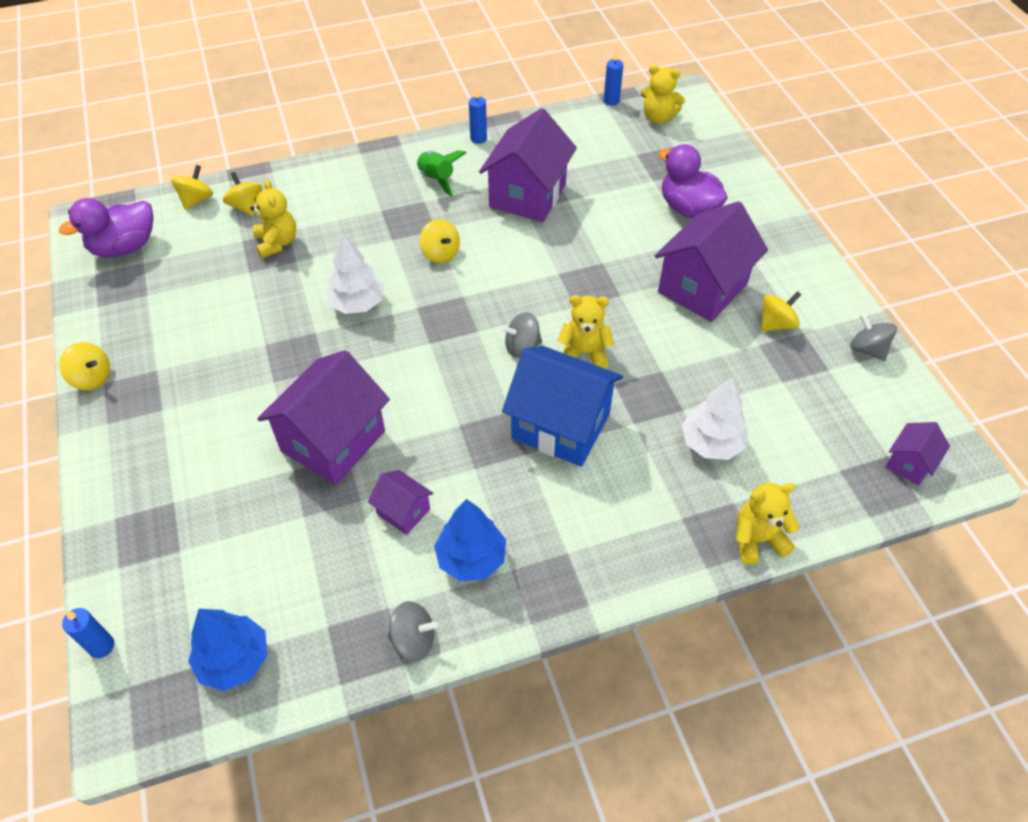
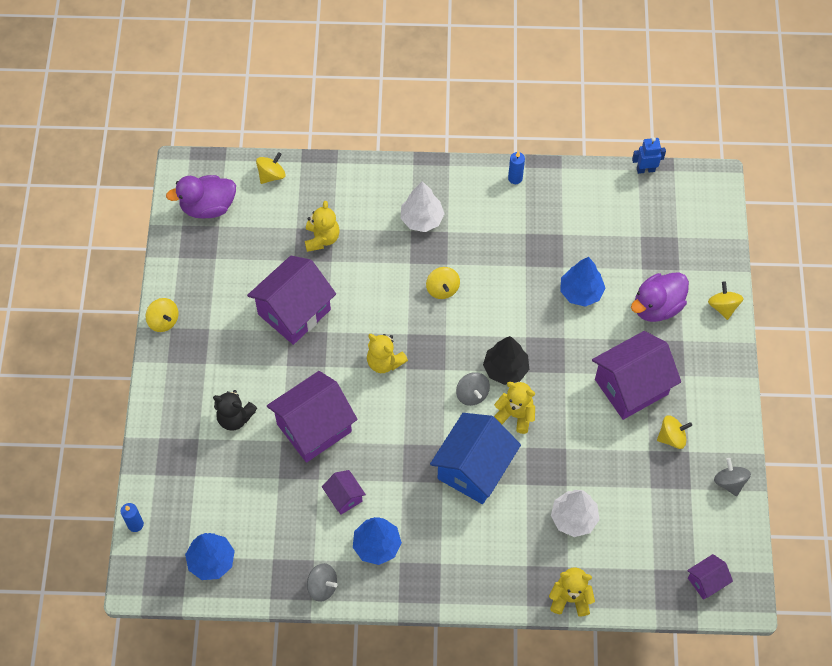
camera: 20 degrees right, 10 degrees up
yellow spinning top [223,172,262,216] -> yellow spinning top moved to [708,281,743,320]
white tree [325,233,384,314] -> white tree moved to [401,181,445,232]
green rocket [417,150,466,197] -> none
purple house [479,108,577,222] -> purple house moved to [247,256,336,345]
grey spinning top [501,312,542,358] -> grey spinning top turned 120 degrees counterclockwise [456,372,490,406]
blue house [502,346,623,467] -> blue house turned 75 degrees clockwise [430,413,521,504]
blue candle [604,50,623,106] -> blue robot [632,137,666,174]
yellow teddy bear [640,65,685,123] -> yellow teddy bear moved to [367,334,408,373]
purple duck [659,144,728,219] -> purple duck turned 105 degrees counterclockwise [631,272,689,322]
none -> black teddy bear [213,390,257,431]
none -> black tree [483,336,529,385]
none -> blue tree [560,257,605,307]

